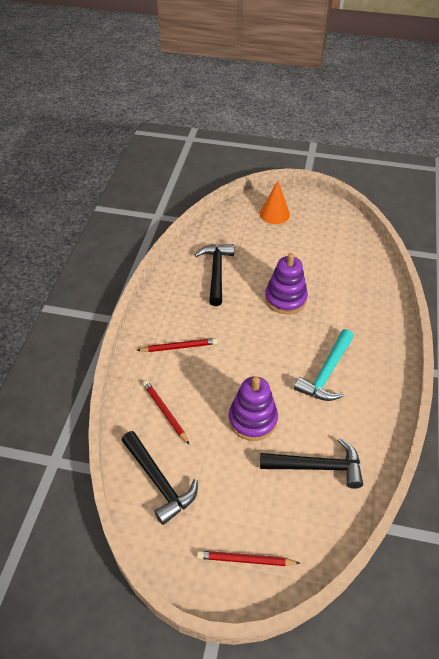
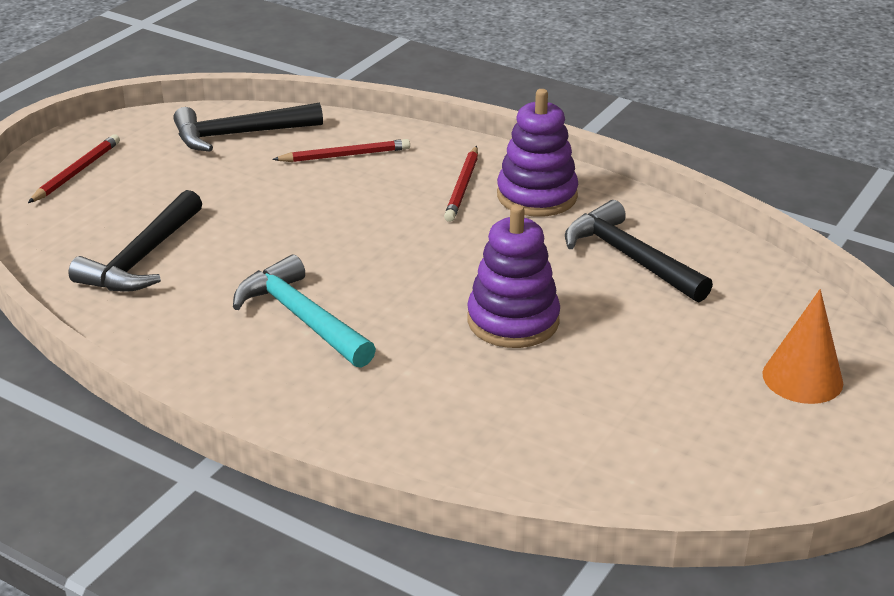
camera: 110 degrees right, 15 degrees down
black hammer [195,244,234,306] -> black hammer turned 150 degrees counterclockwise [565,200,713,302]
purple stacking toy [228,376,278,441] -> purple stacking toy moved to [497,89,578,217]

